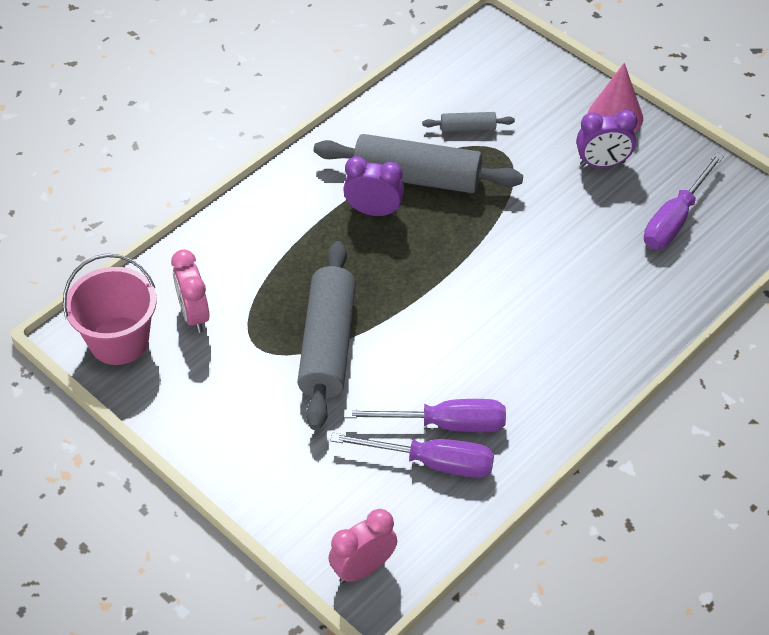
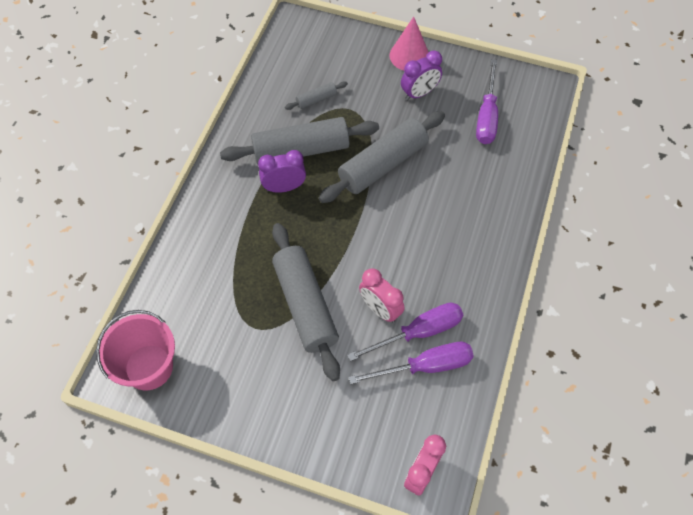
camera: 25 degrees left, 10 degrees up
pink clock [171,249,210,333] -> pink clock moved to [359,268,405,322]
none -> grey rolling pin [319,111,445,203]

